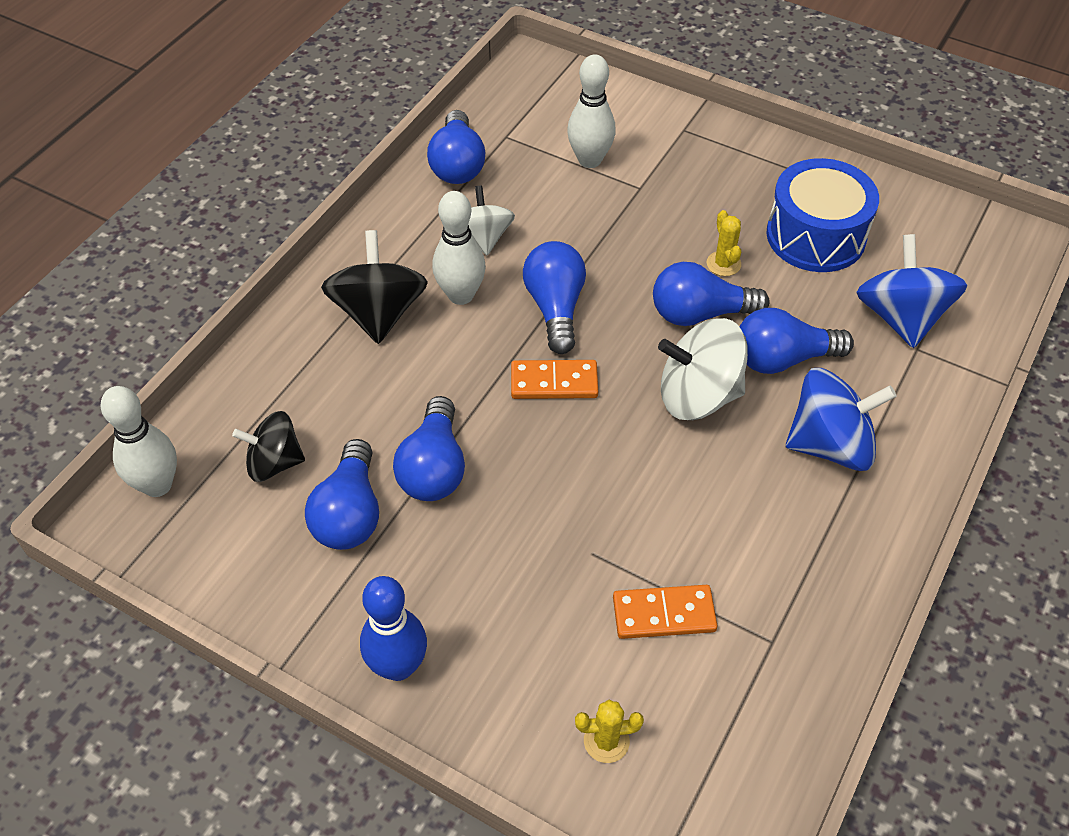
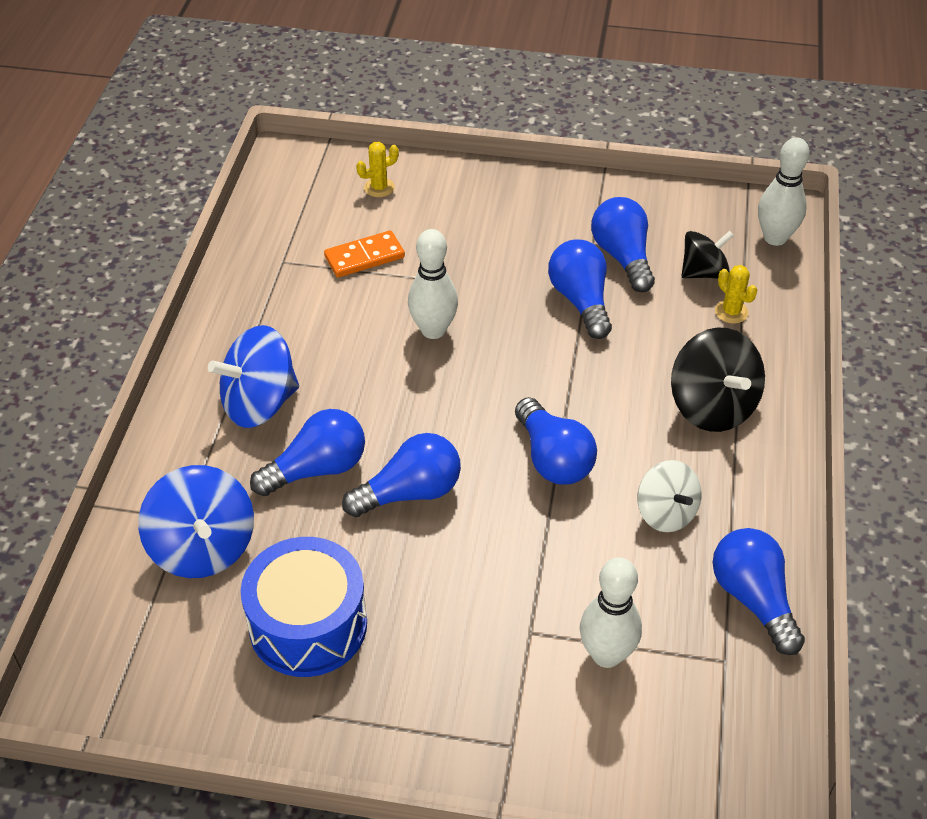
camera: 160 degrees right, 5 degrees down
blue bowling pin [360,576,427,681] -> none
white bowling pin [432,191,486,305] -> white bowling pin moved to [408,229,458,339]
orange domino [511,360,598,399] -> none
white spinning top [658,318,748,420] -> none
yellow cactus [707,210,741,276] -> yellow cactus moved to [715,265,757,324]

